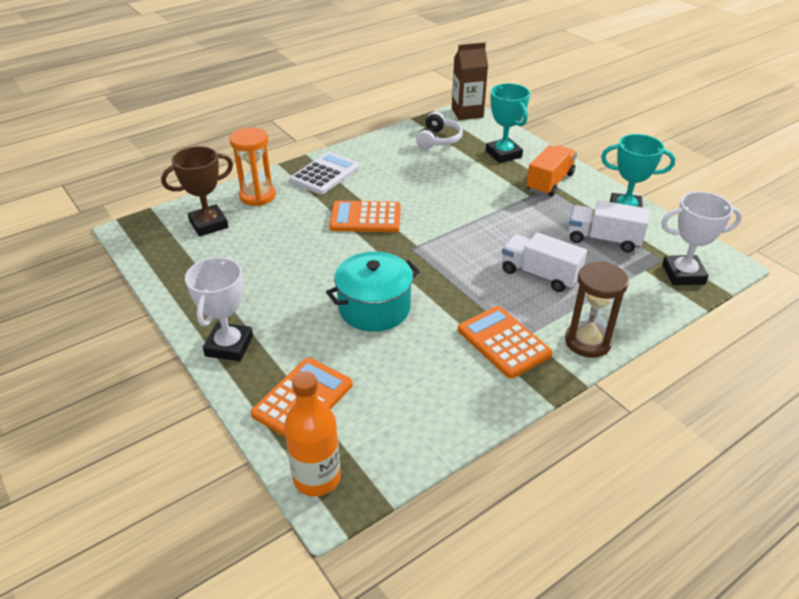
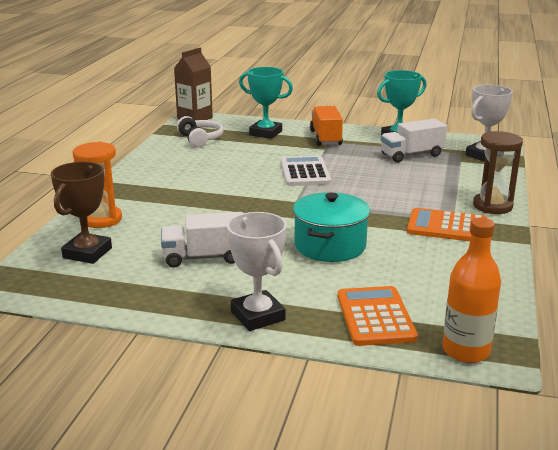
camera: 40 degrees left, 15 degrees down
white calculator [290,152,360,195] -> white calculator moved to [281,155,331,186]
orange calculator [329,200,401,232] -> none
white truck [502,232,587,292] -> white truck moved to [161,212,243,268]

